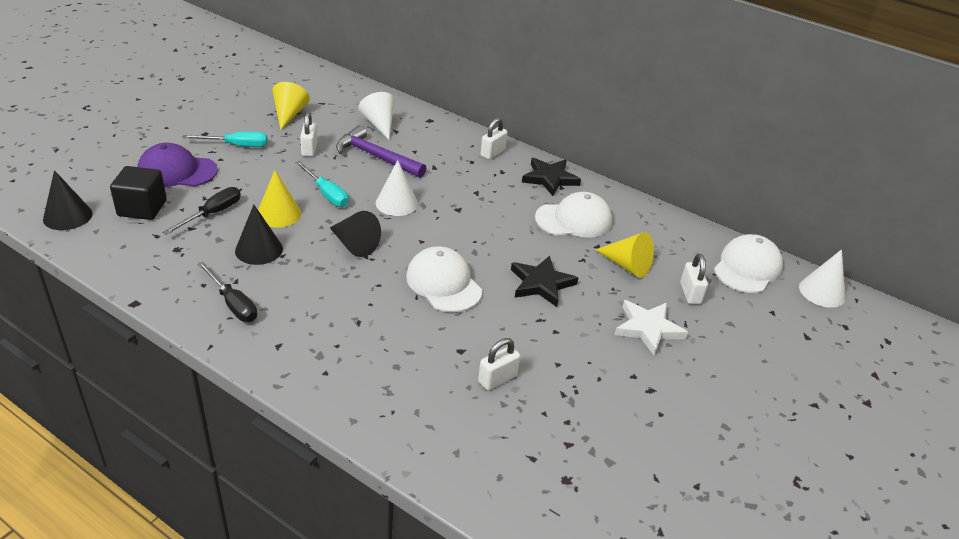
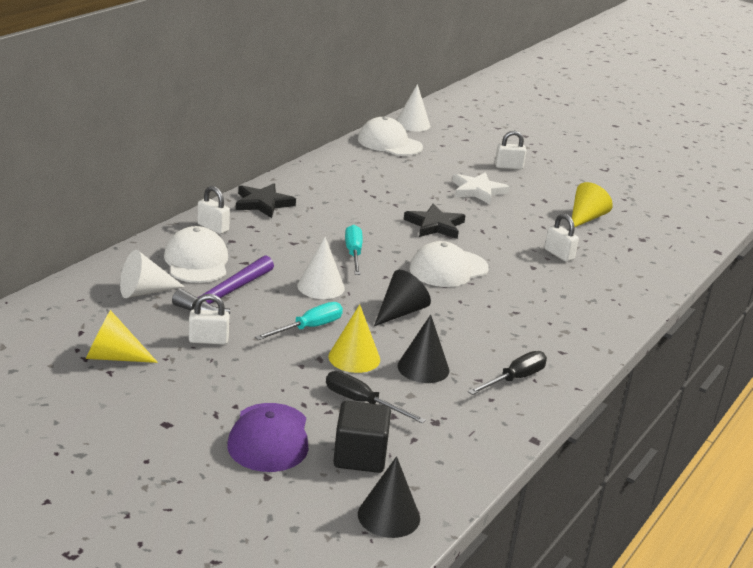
camera: 90 degrees left, 10 degrees down
turquoise screwdriver [182,132,268,147] -> turquoise screwdriver moved to [345,225,363,275]
white cap [535,192,612,238] -> white cap moved to [164,226,228,283]
yellow cone [596,232,654,278] -> yellow cone moved to [572,182,613,227]
white padlock [680,254,708,304] -> white padlock moved to [495,131,527,169]

